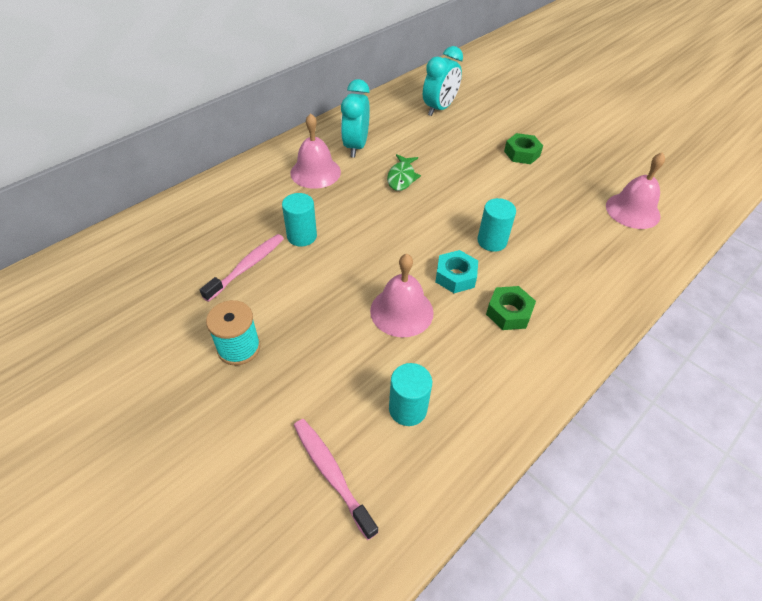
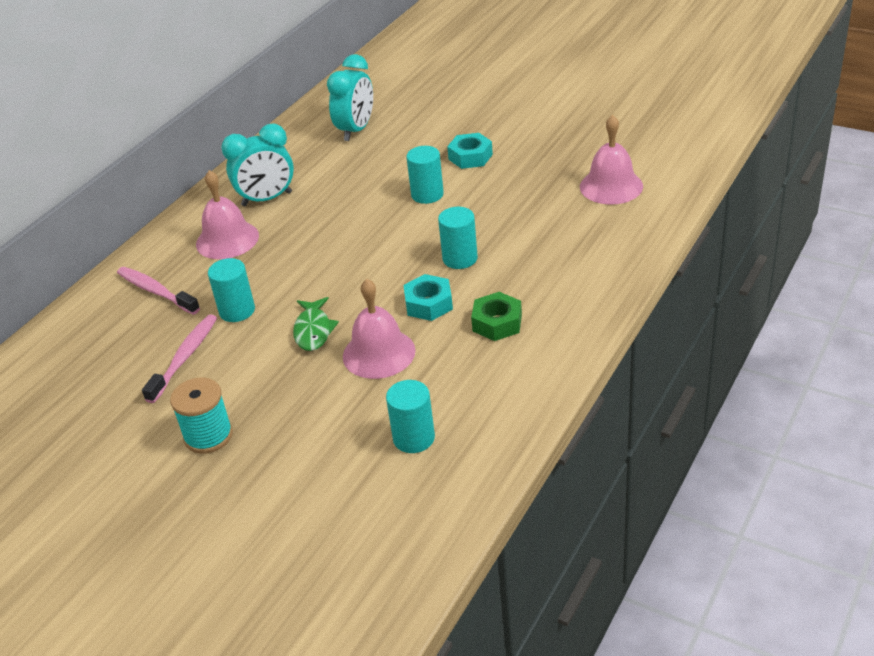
camera: 10 degrees left, 10 degrees down
pink toothbrush [294,419,378,540] -> pink toothbrush moved to [117,267,200,315]
turquoise clock [341,79,370,157] -> turquoise clock turned 105 degrees counterclockwise [221,123,294,206]
green fish [387,154,421,191] -> green fish moved to [293,297,339,351]
green nut [504,133,543,164] -> turquoise nut [447,133,493,169]
none -> turquoise cylinder [406,146,444,204]

